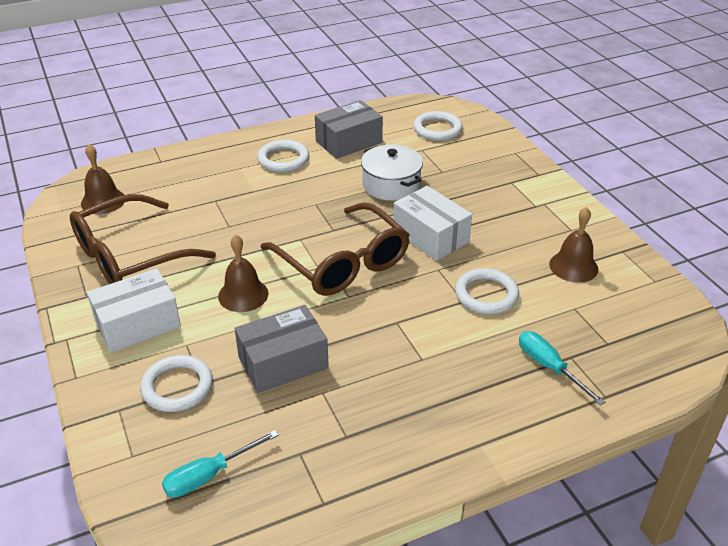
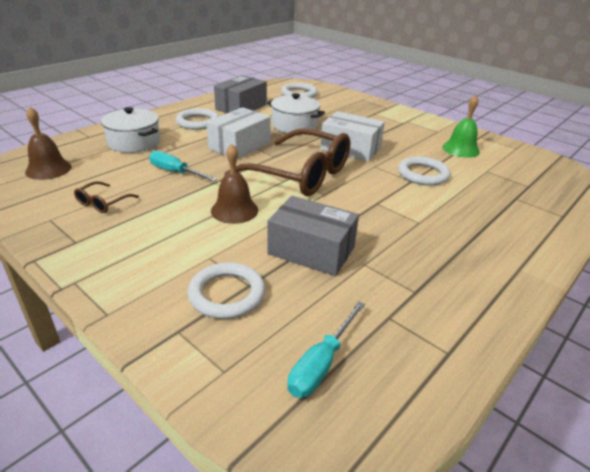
camera: 25 degrees left, 5 degrees down
brown glasses [70,194,216,284] -> brown glasses [74,181,139,213], size x0.40
white box [87,268,181,353] -> white box moved to [206,107,270,159]
grey box [235,305,329,393] -> grey box turned 75 degrees clockwise [267,196,359,276]
turquoise screwdriver [519,331,605,406] -> turquoise screwdriver moved to [149,151,217,181]
brown bell [549,207,598,283] -> green bell [442,95,480,158]
none -> white pot [101,107,160,153]

